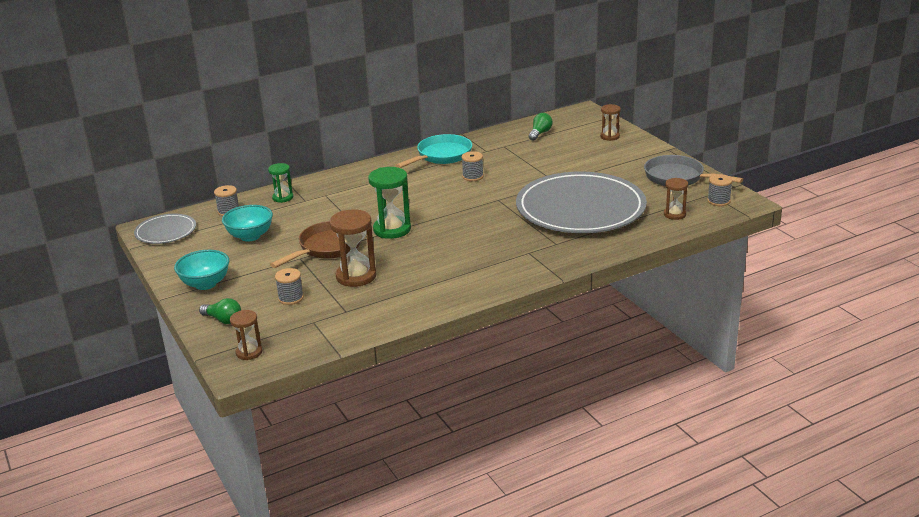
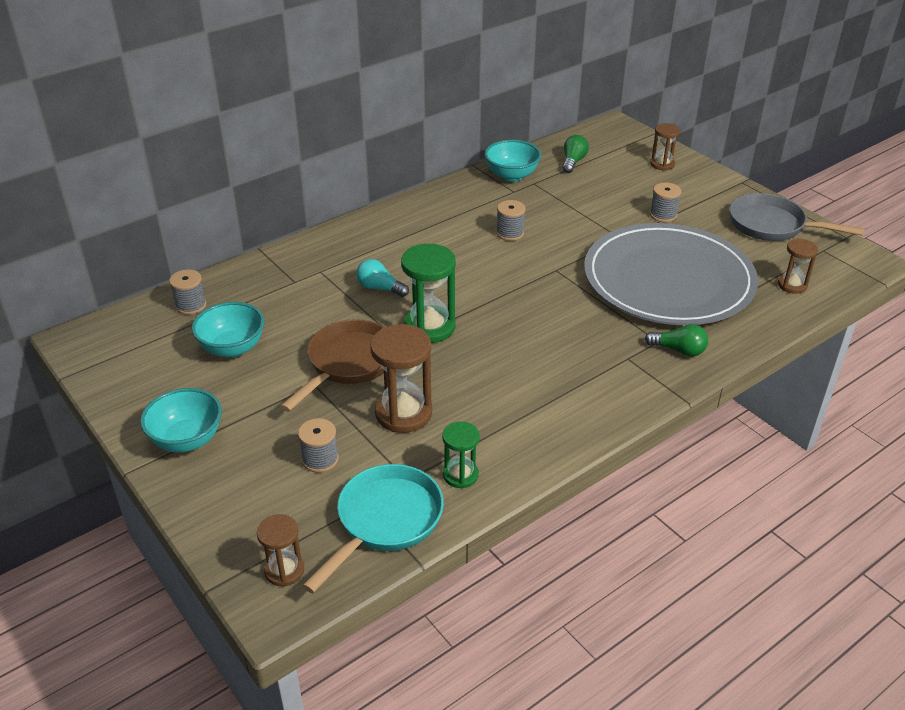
camera: 10 degrees left, 10 degrees up
grey plate [134,214,196,244] -> none
green light bulb [199,298,241,324] -> green light bulb moved to [645,324,708,357]
green hourglass [268,163,293,203] -> green hourglass moved to [442,422,480,488]
turquoise pan [395,134,472,168] -> turquoise pan moved to [302,464,444,593]
grey spool [707,174,733,206] -> grey spool moved to [650,182,682,222]
none -> turquoise light bulb [356,259,409,297]
none -> turquoise bowl [485,140,541,182]

